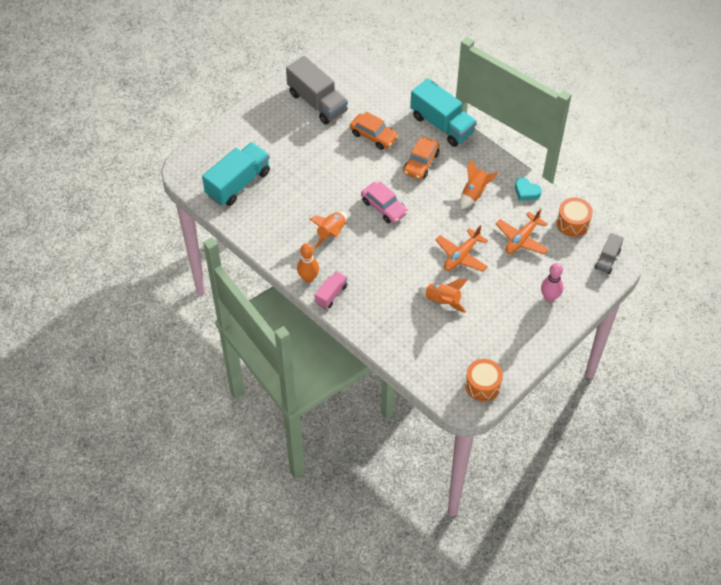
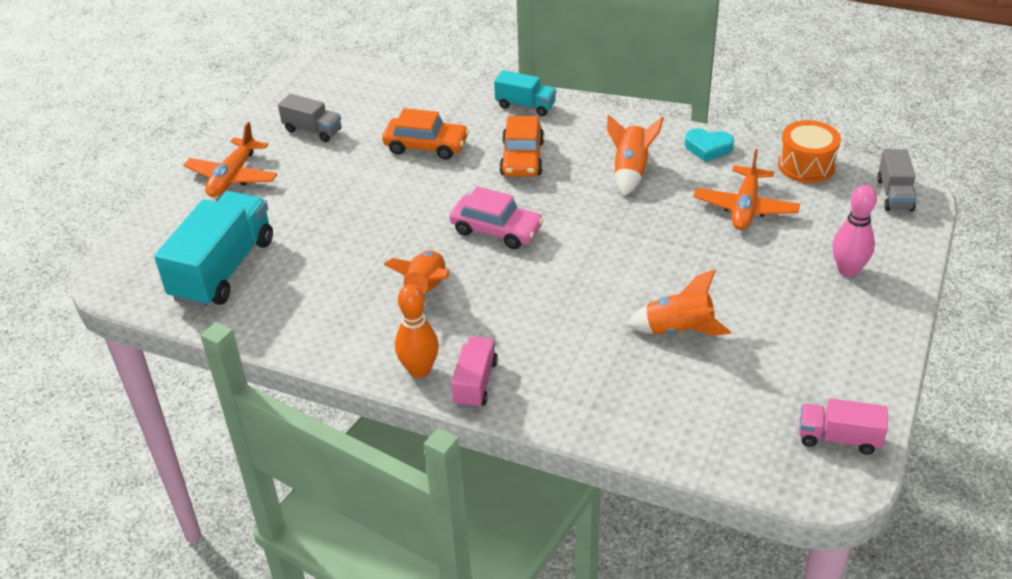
camera: 20 degrees left, 15 degrees down
grey truck [286,56,348,125] -> grey truck [278,94,341,142], size x0.53
turquoise truck [410,78,477,147] -> turquoise truck [494,70,556,116], size x0.53
orange plane [436,225,488,271] -> orange plane moved to [184,122,278,197]
orange drum [465,359,503,401] -> pink truck [799,398,888,455]

